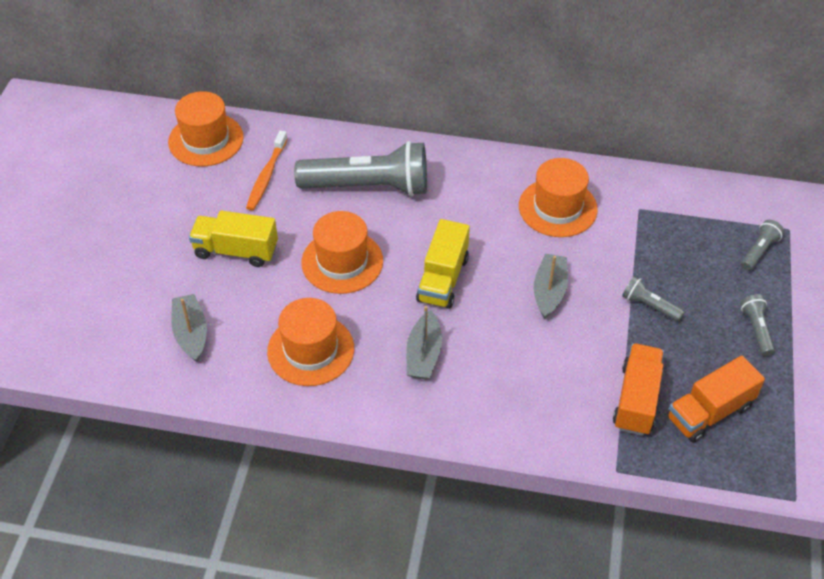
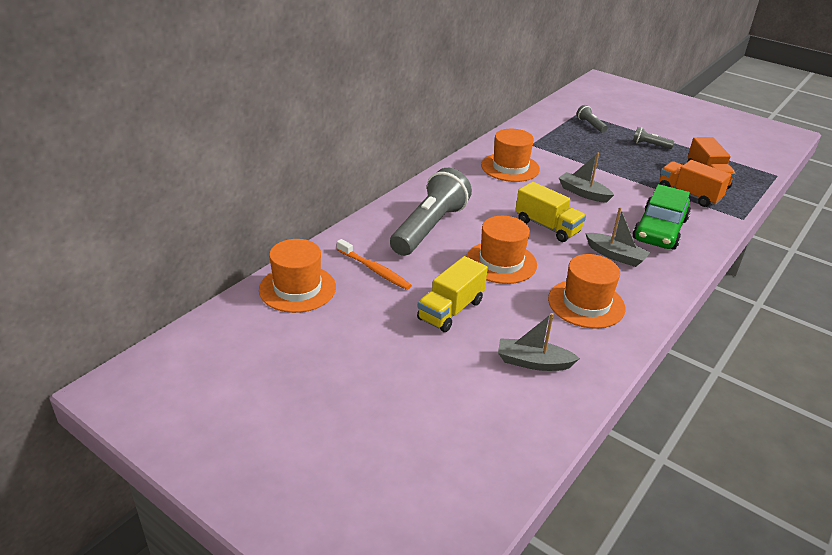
camera: 65 degrees left, 15 degrees down
grey flashlight [622,276,684,322] -> none
none -> green car [633,184,691,250]

